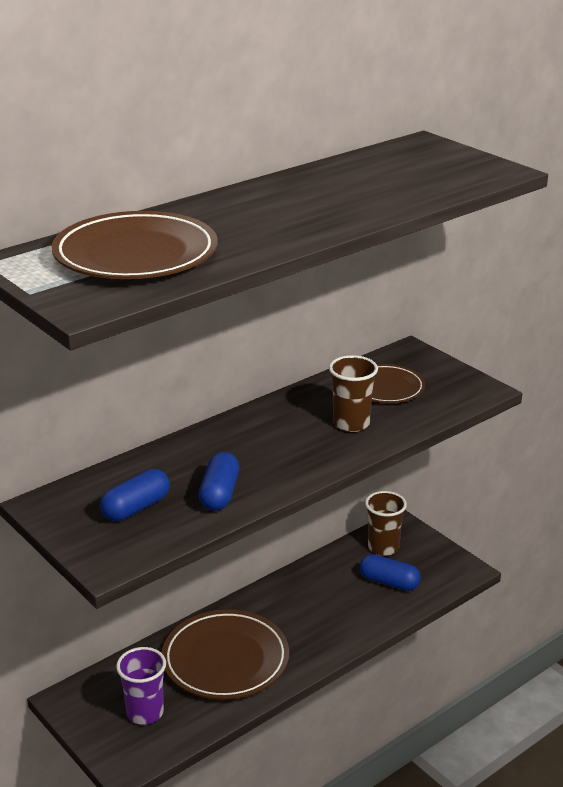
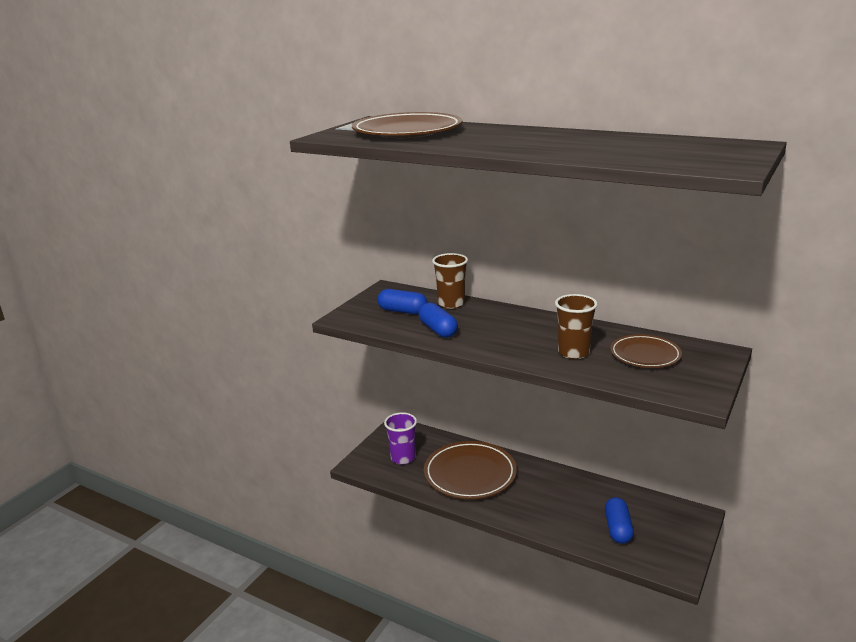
camera: 70 degrees right, 5 degrees down
blue capsule [199,452,239,511] -> blue capsule turned 75 degrees clockwise [419,302,458,338]
brown cup [365,491,407,556] -> brown cup moved to [432,253,468,309]

